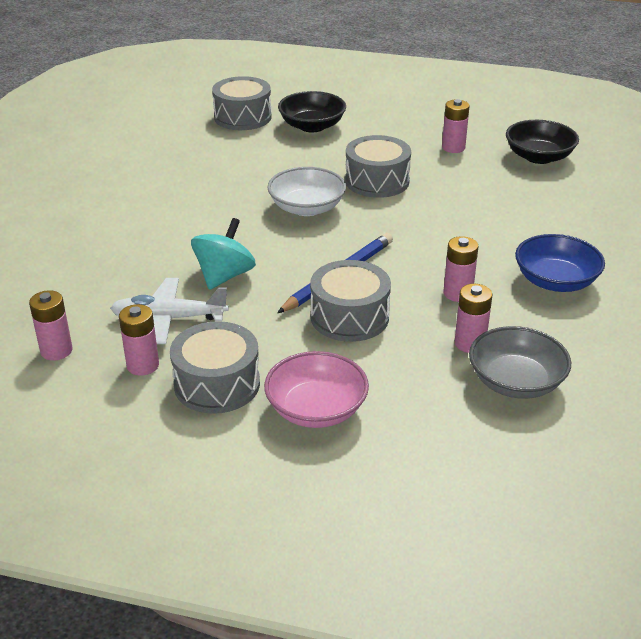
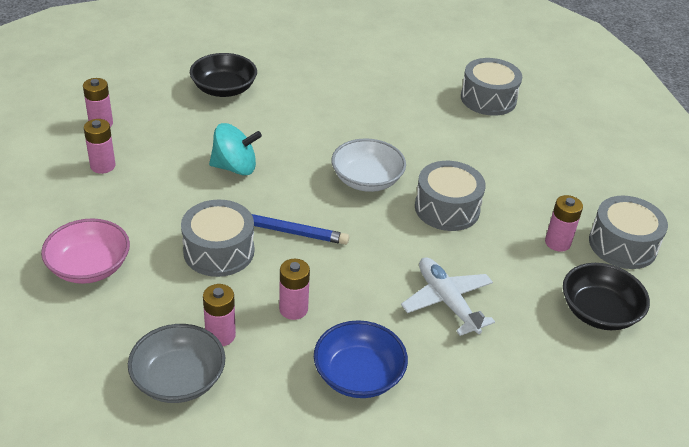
camera: 60 degrees right, 5 degrees up
white plane [110,278,228,344] -> white plane moved to [401,257,495,336]
grey drum [170,321,260,414] -> grey drum moved to [589,196,668,269]
black bowl [278,91,346,132] -> black bowl moved to [190,53,257,97]

